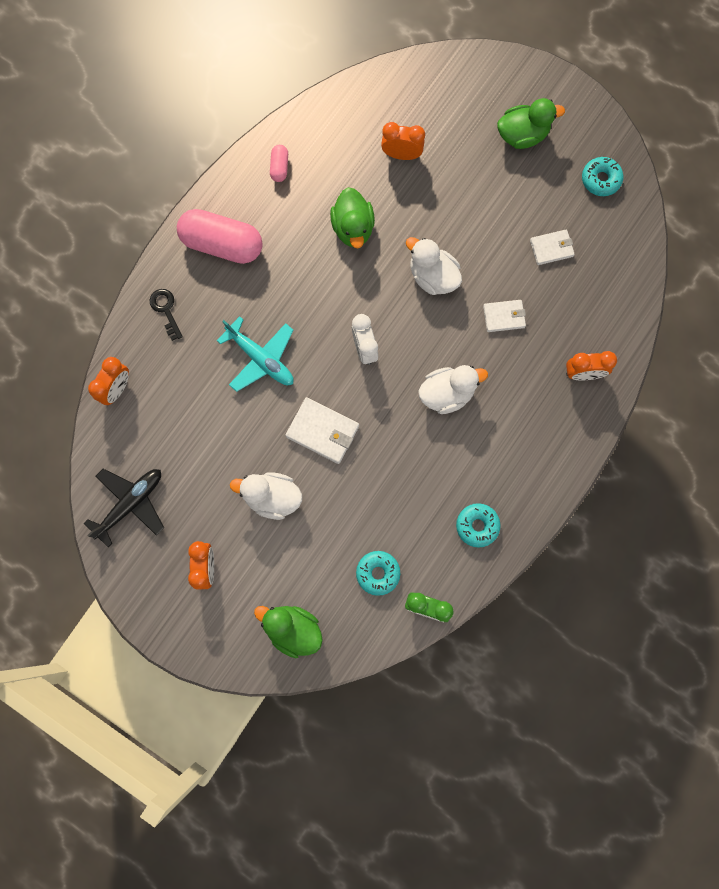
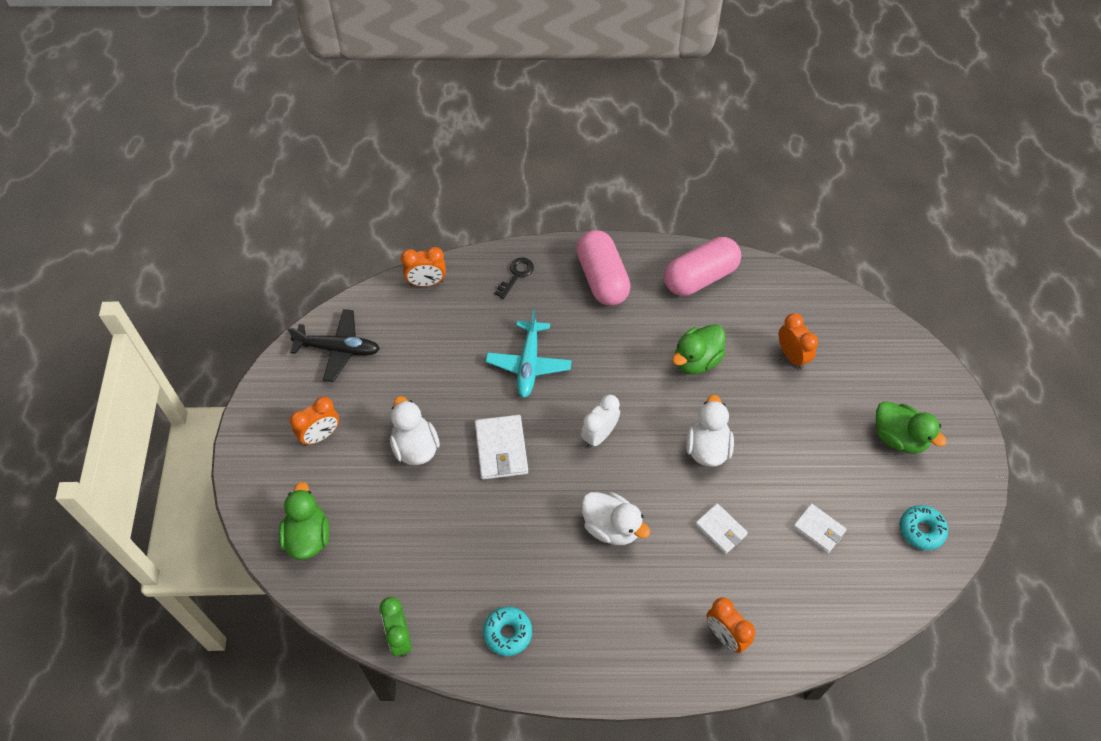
camera: 55 degrees right, 20 degrees down
pink capsule [270,145,288,182] -> pink capsule [664,237,741,296], size x2.24
turquoise donut [356,551,400,596] -> none

